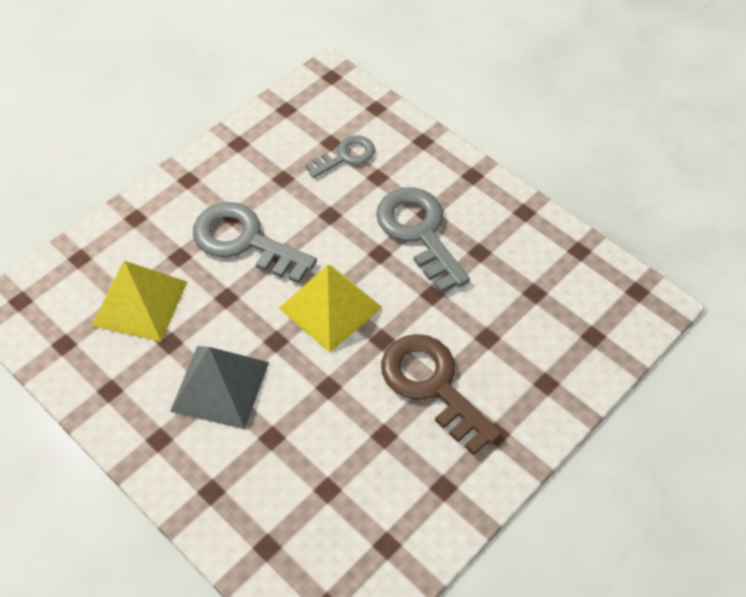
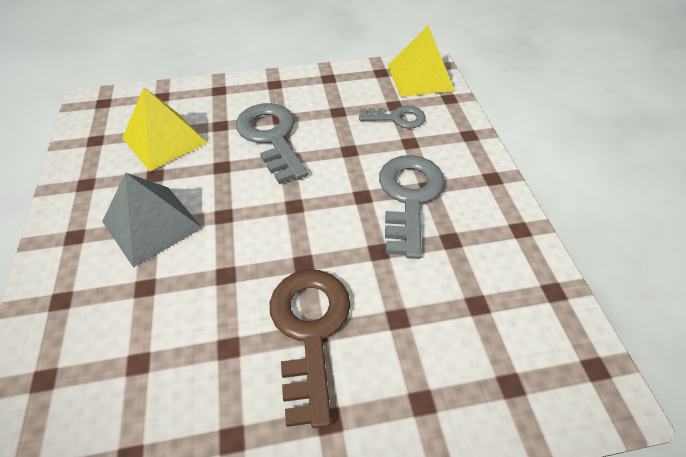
camera: 35 degrees right, 5 degrees down
yellow pyramid [279,265,383,353] -> yellow pyramid moved to [388,26,455,97]

